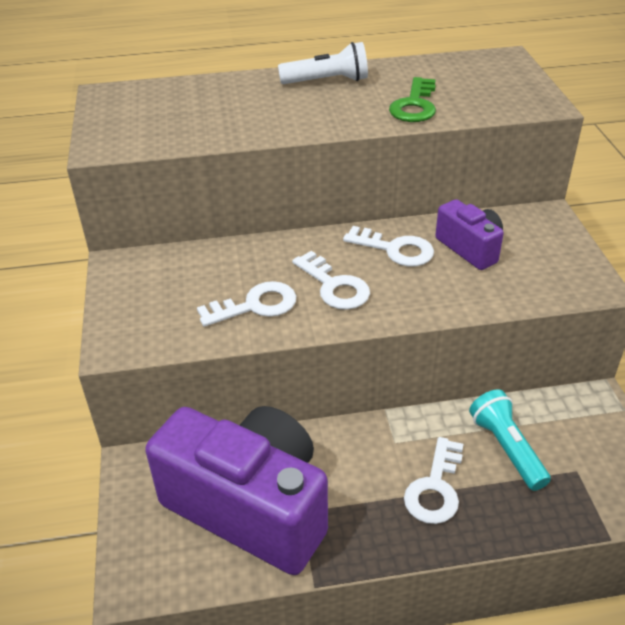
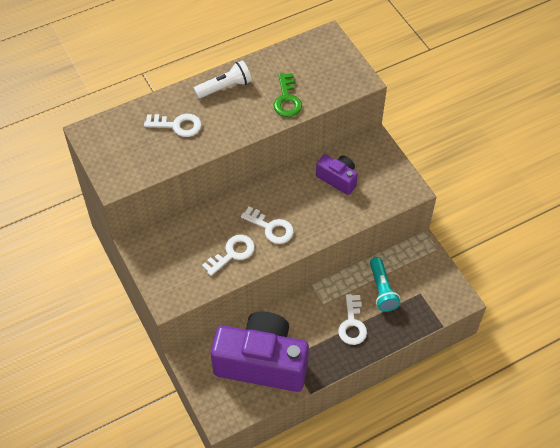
camera: 20 degrees left, 15 degrees up
white key [343,226,434,267] -> white key moved to [144,114,202,137]
turquoise flashlight [469,389,551,491] -> turquoise flashlight turned 150 degrees counterclockwise [370,257,400,312]

